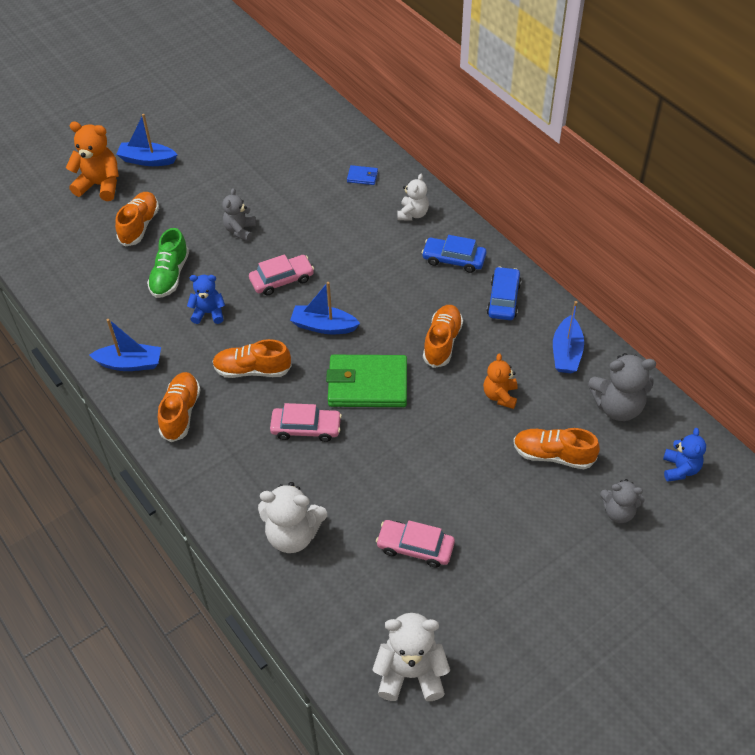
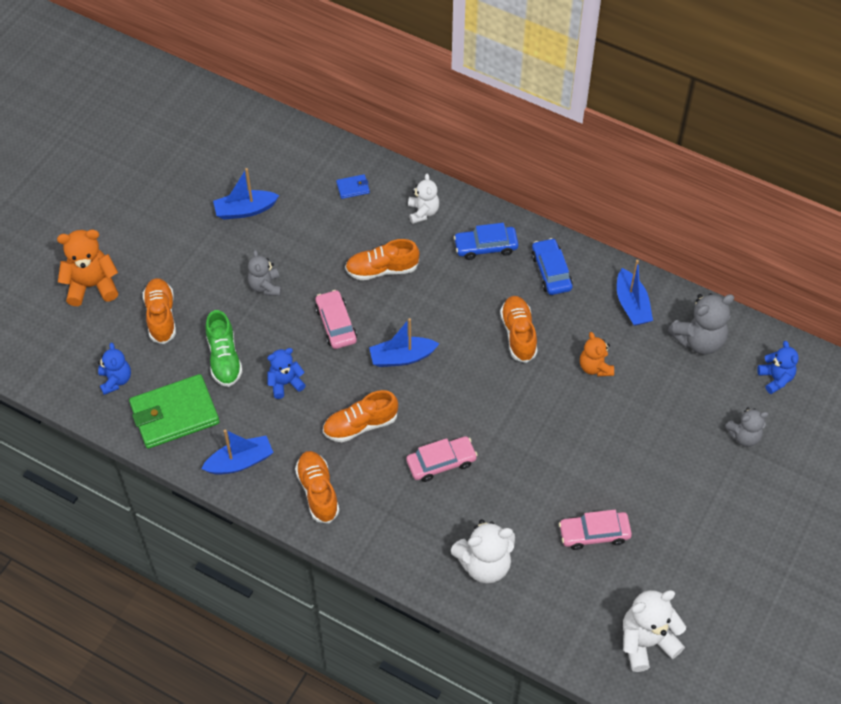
camera: 25 degrees left, 5 degrees up
blue boat [116,114,178,166] -> blue boat moved to [213,168,279,220]
pink car [249,254,314,296] -> pink car turned 60 degrees counterclockwise [315,290,357,349]
green wallet [326,355,407,407] -> green wallet moved to [129,374,220,449]
orange shoe [513,428,600,469] -> orange shoe moved to [345,239,419,280]
none -> blue teddy bear [98,343,131,395]

